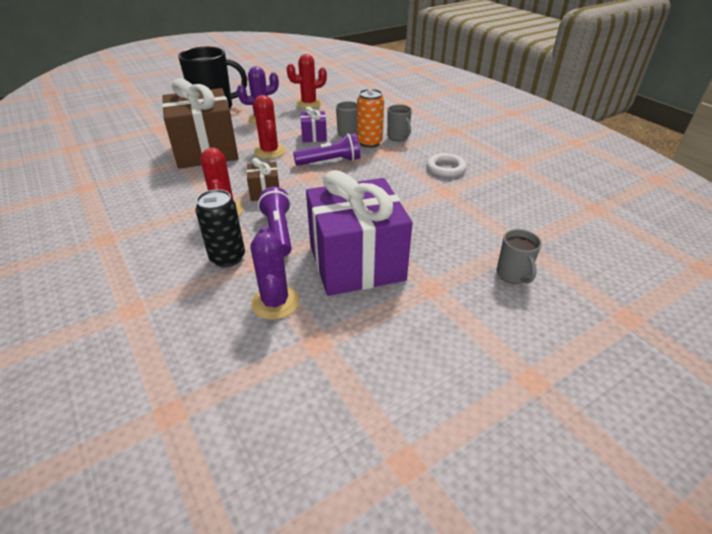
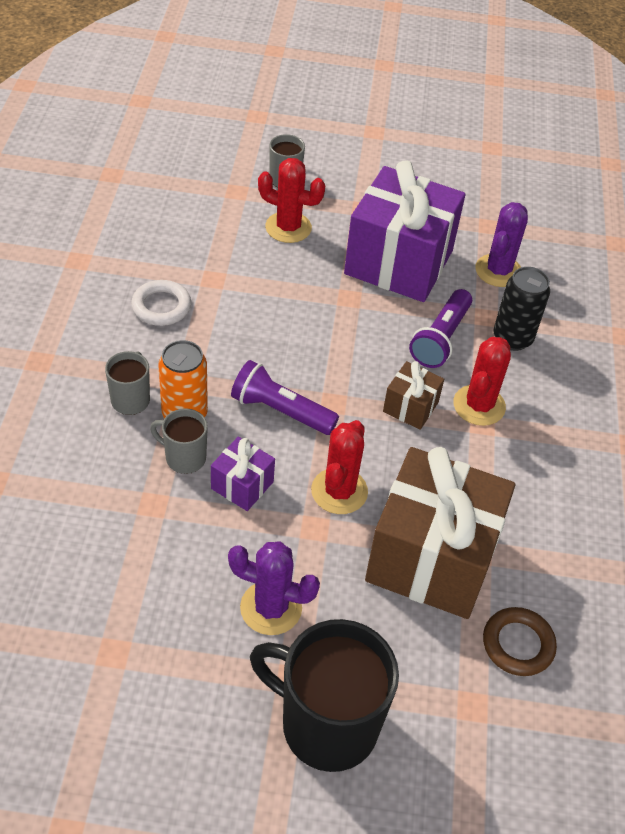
camera: 145 degrees left, 10 degrees up
red cactus [287,54,327,108] -> red cactus moved to [258,158,325,243]
none -> brown ring [483,607,557,676]

